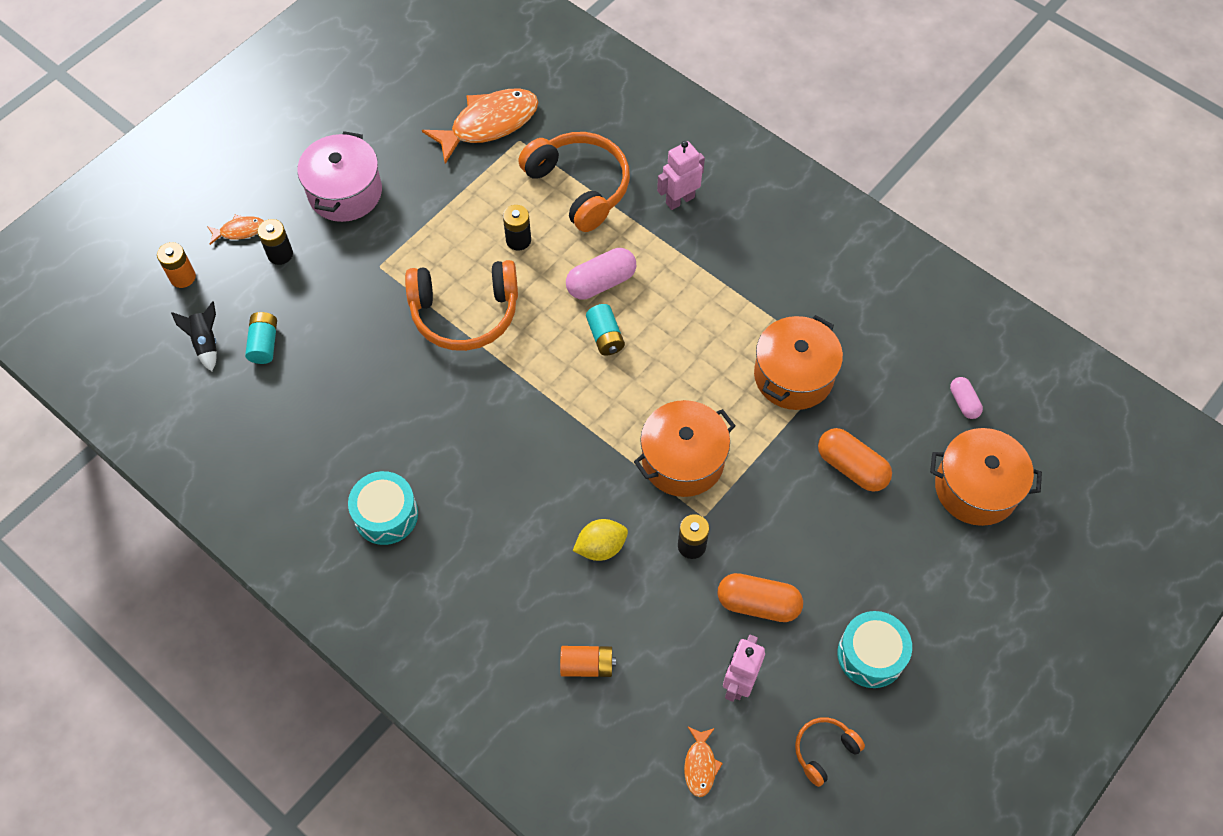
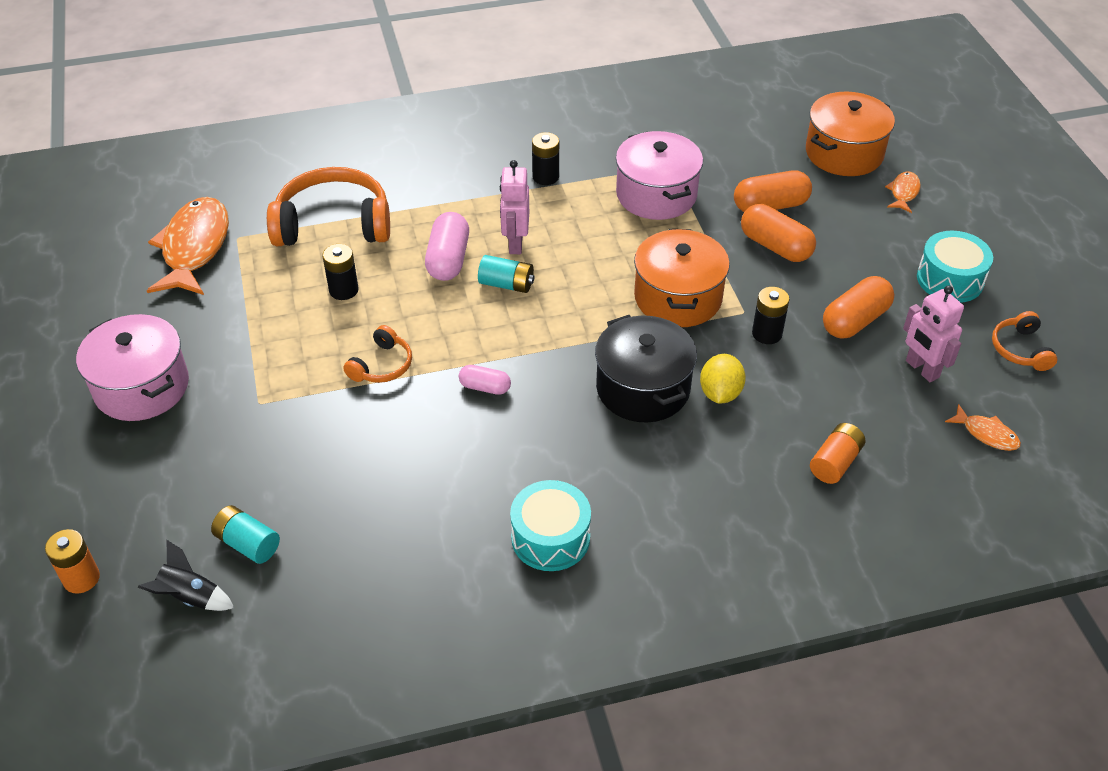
camera: 55 degrees left, 15 degrees down
orange fish [207,215,264,245] -> orange fish moved to [885,171,921,213]
black battery [257,219,293,265] -> black battery moved to [532,132,559,185]
orange headphones [405,260,518,351] -> orange headphones [343,325,412,383], size x0.50
pink robot [657,141,705,210] -> pink robot moved to [500,160,529,254]
orange pot [754,315,843,410] -> pink pot [616,131,703,220]
pink capsule [950,377,983,419] -> pink capsule moved to [459,365,511,395]
none -> black pot [595,315,697,422]
none -> orange capsule [741,204,816,262]

